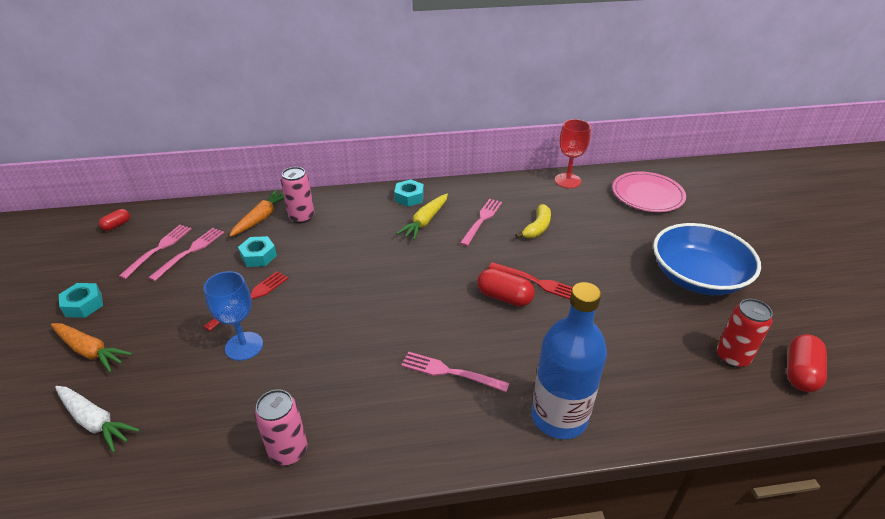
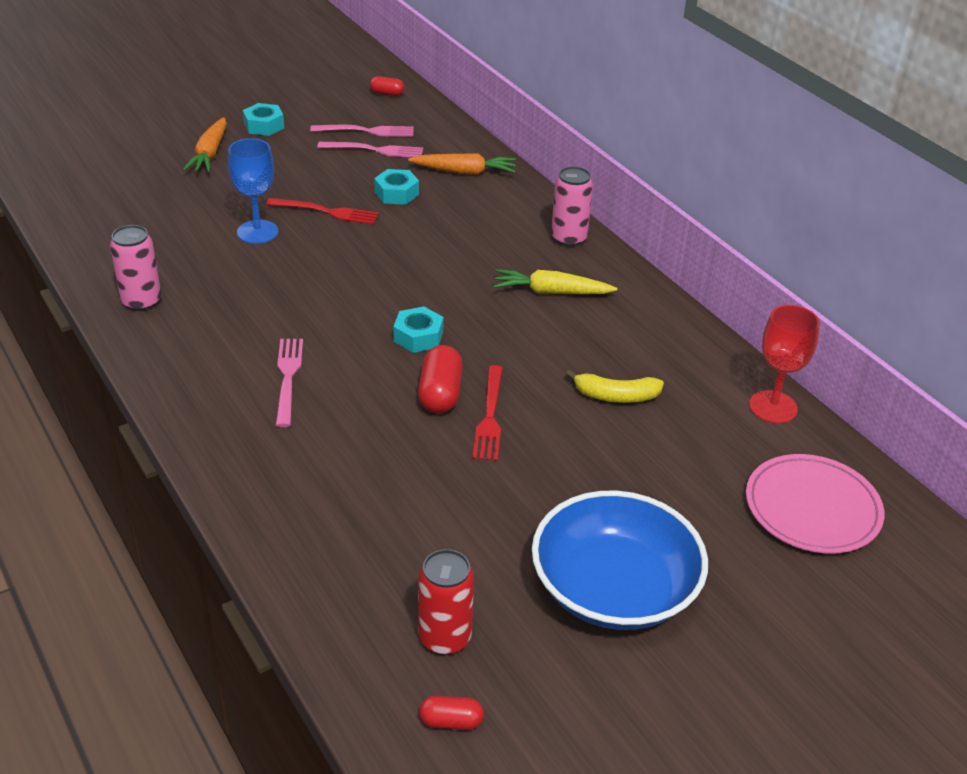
camera: 65 degrees right, 0 degrees up
white carrot [55,386,140,453] -> none
pink can [281,167,314,224] -> pink can moved to [551,166,593,247]
turquoise nut [394,179,424,207] -> turquoise nut moved to [393,306,444,353]
pink fork [460,199,502,246] -> none
blue bottle [531,282,607,439] -> none
red capsule [788,334,827,392] -> red capsule [419,696,484,730], size x0.59

